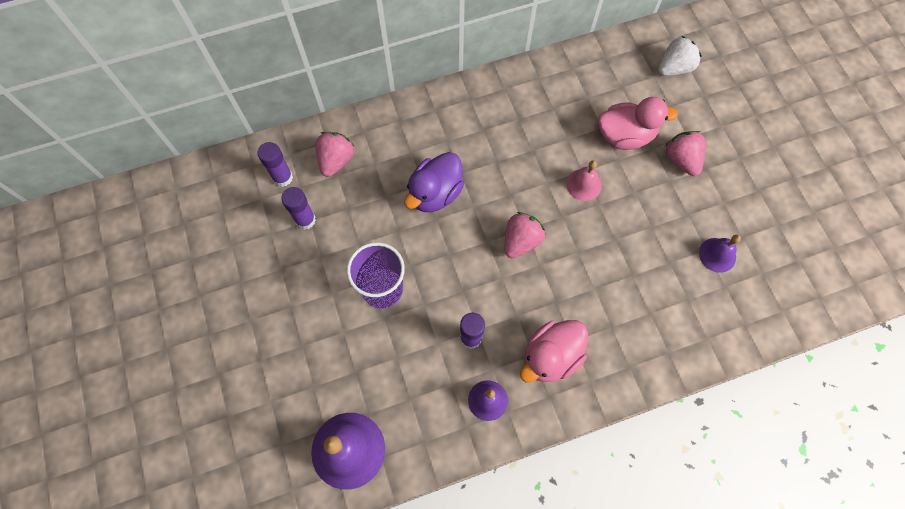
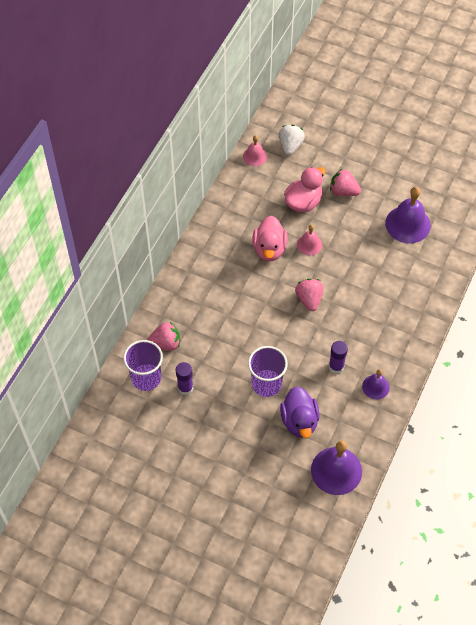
camera: 45 degrees left, 10 degrees down
purple glue stick [257,142,293,187] -> purple cup [123,340,163,391]
pink strawberry [316,132,354,177] -> pink strawberry turned 105 degrees clockwise [147,322,180,351]
purple duck [404,152,464,212] -> purple duck moved to [280,386,319,438]
pink duck [520,320,588,383] -> pink duck moved to [252,216,288,262]
purple bell [699,235,741,273] -> purple bell [385,187,431,243], size x1.80
none -> pink bell [243,135,267,166]

